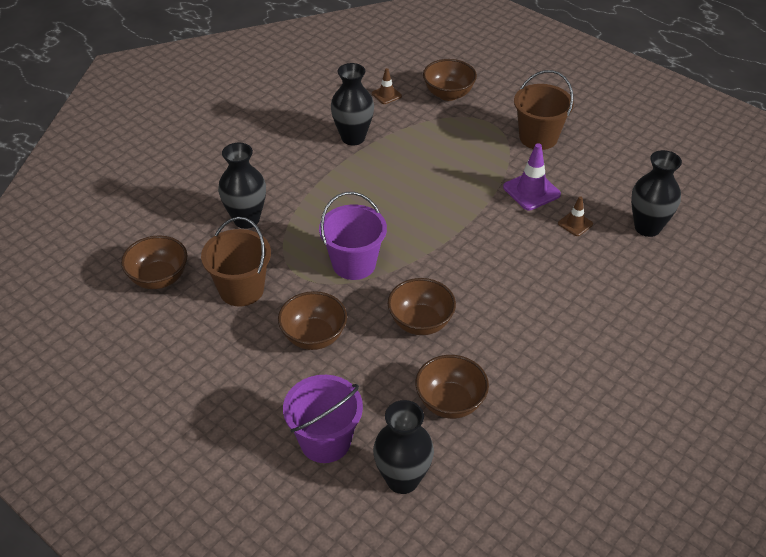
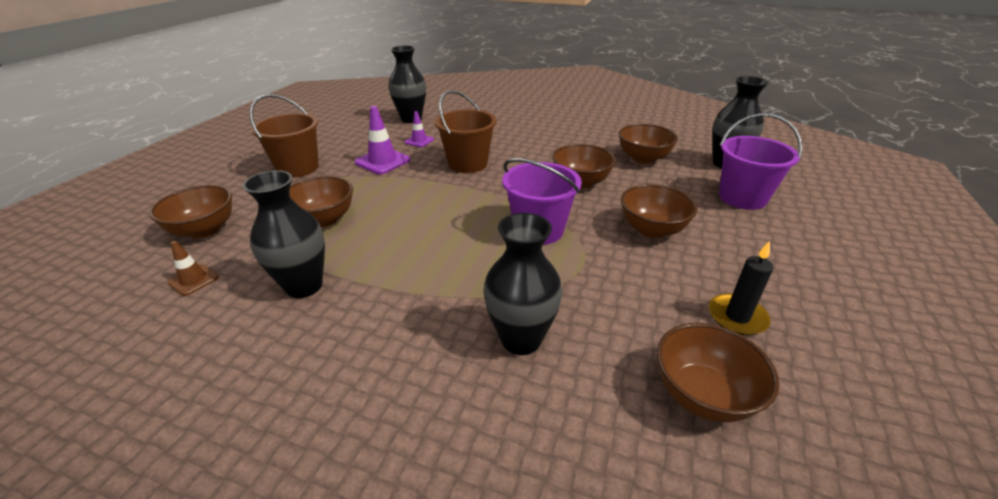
camera: 110 degrees left, 10 degrees down
brown bucket [201,217,271,307] -> brown bucket moved to [435,90,497,173]
brown traffic cone [558,196,593,236] -> purple traffic cone [405,111,434,147]
none -> brown bowl [289,176,353,228]
none -> black candle [709,241,773,335]

